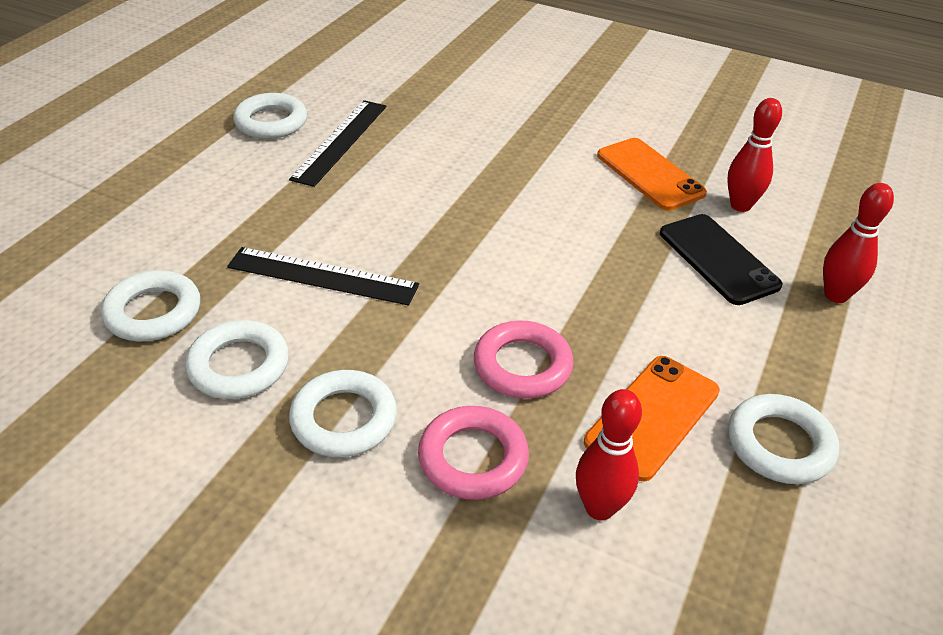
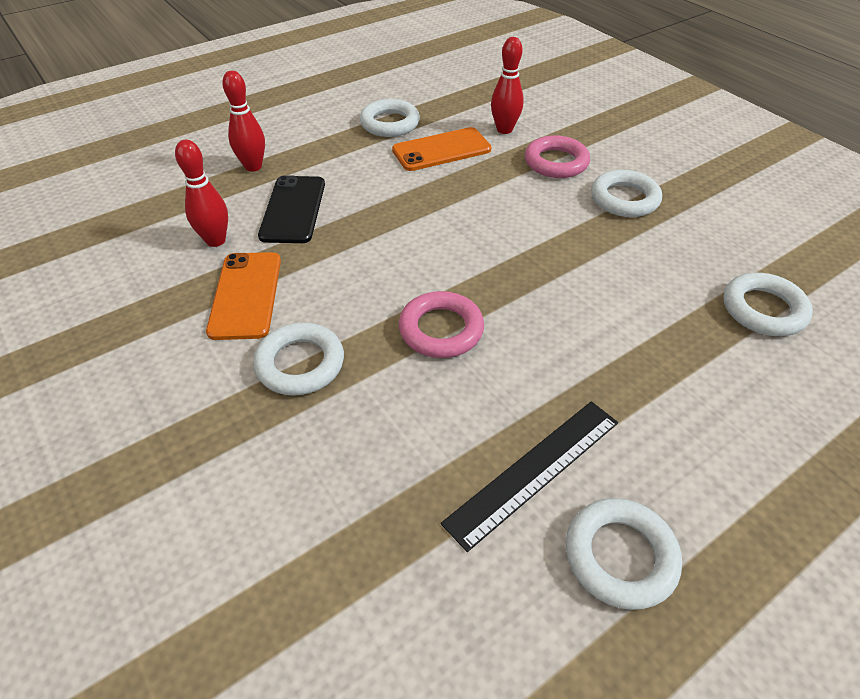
camera: 150 degrees left, 5 degrees up
white ring [185,320,289,399] -> white ring moved to [253,323,344,396]
black ruler [227,247,419,306] -> none
pink ring [474,320,573,399] -> pink ring moved to [399,291,484,358]

